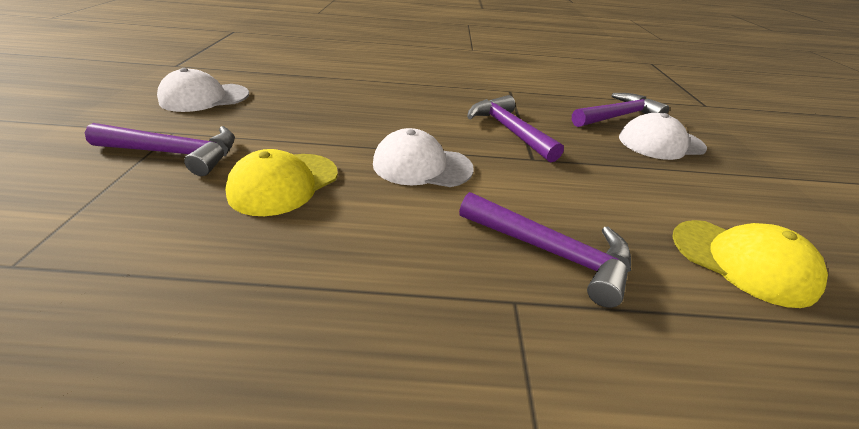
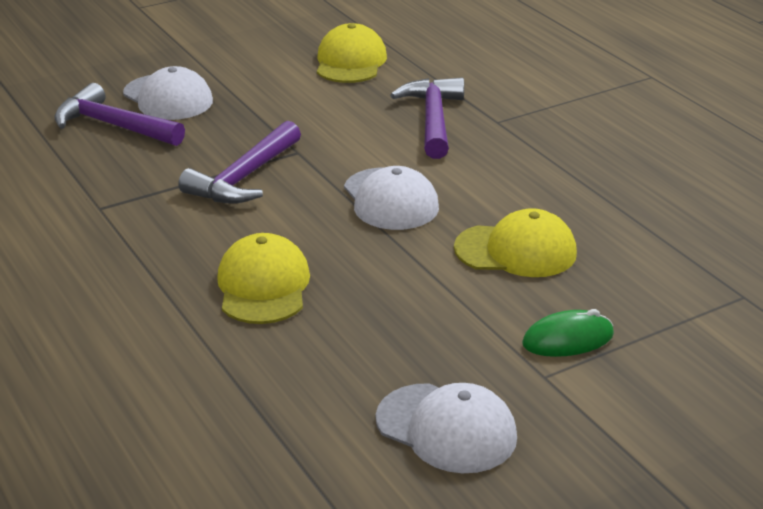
camera: 120 degrees left, 5 degrees down
purple hammer [85,123,235,176] -> green mouse [522,309,614,357]
none -> yellow cap [217,233,310,324]

